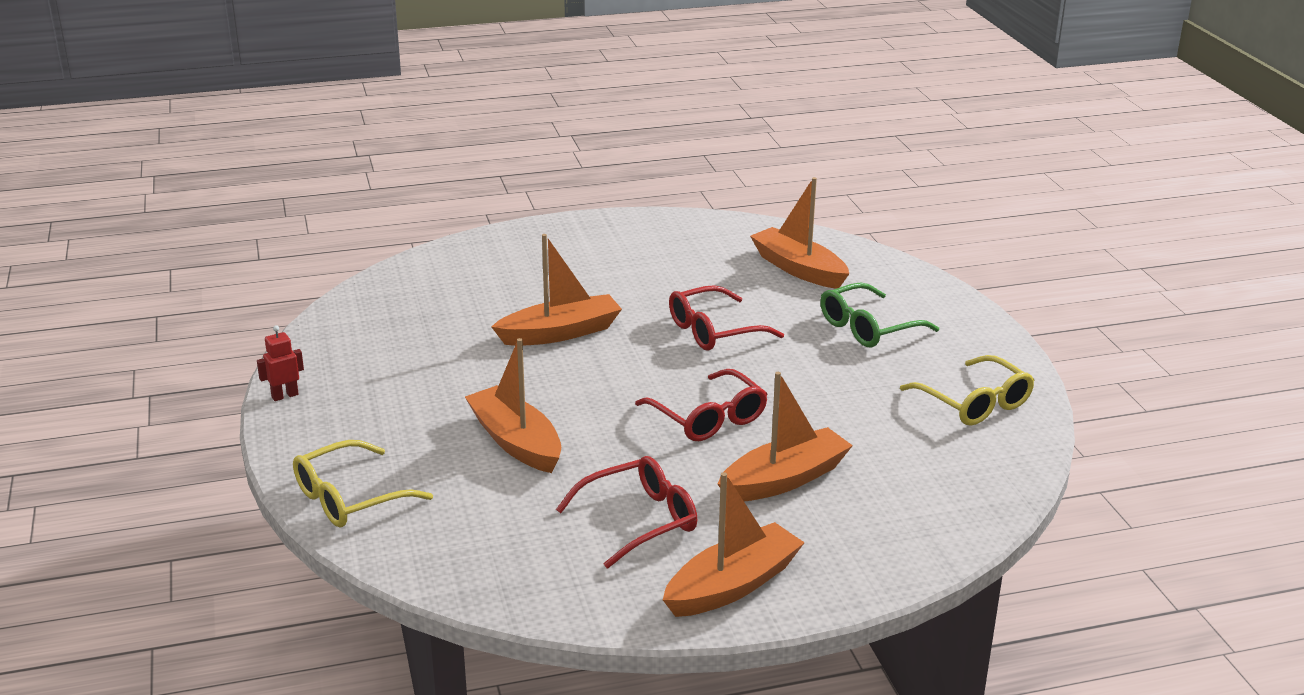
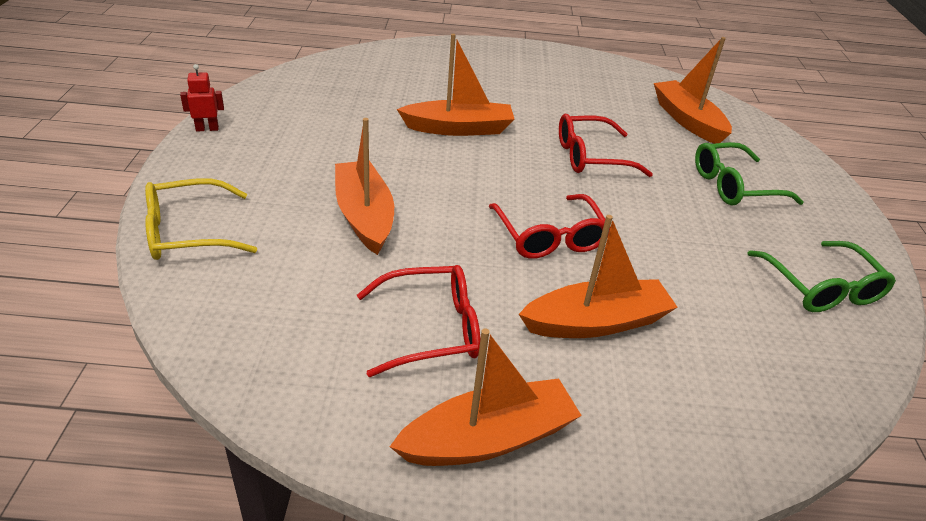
camera: 15 degrees right, 10 degrees up
yellow glasses [900,355,1034,426] -> green glasses [747,241,896,312]

